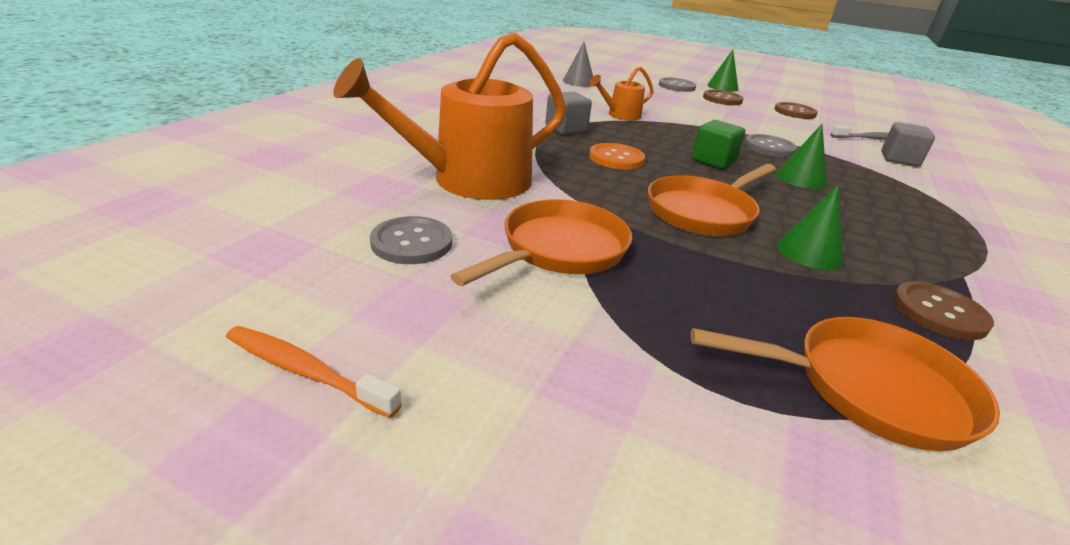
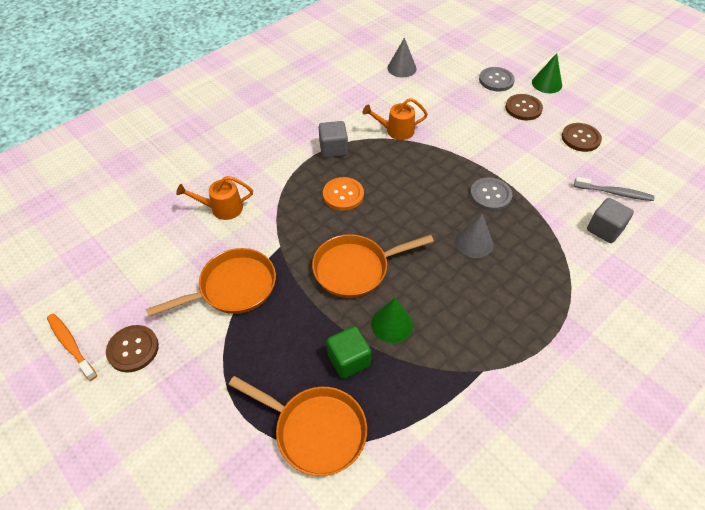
camera: 25 degrees right, 20 degrees up
orange watering can [333,32,566,200] -> orange watering can [176,176,253,220], size x0.48
grey button [370,216,452,264] -> none
green cube [692,120,745,169] -> green cube moved to [327,326,371,379]
green cone [776,124,827,189] -> grey cone [455,214,493,258]
brown button [893,281,994,340] -> brown button moved to [106,325,159,373]

